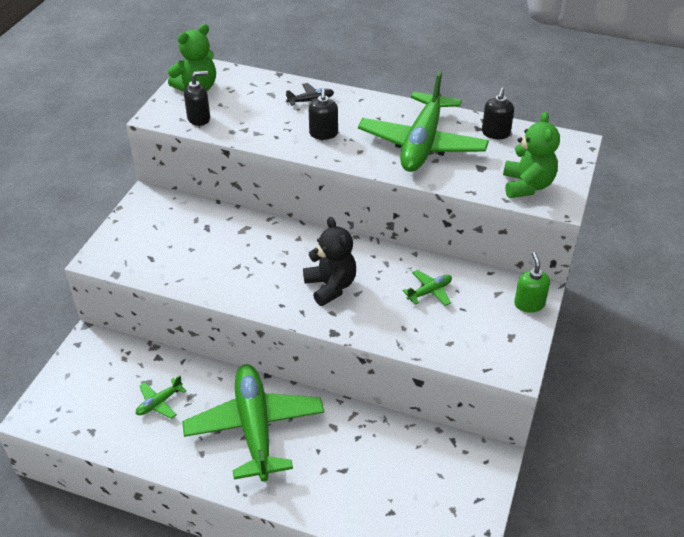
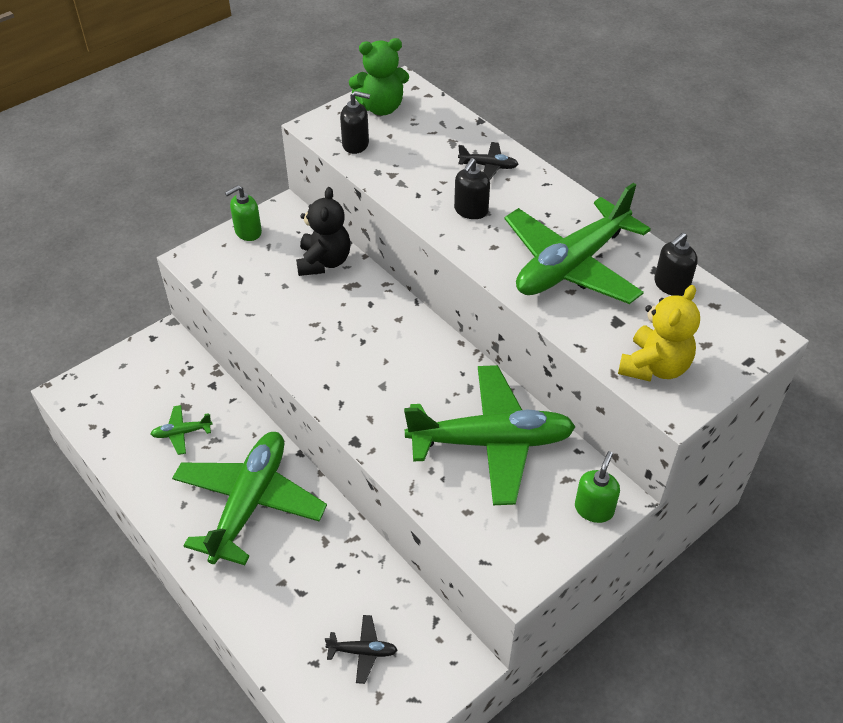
camera: 30 degrees right, 5 degrees up
black teddy bear [303,217,356,306] -> black teddy bear moved to [296,187,350,276]
green plane [403,270,452,306] -> green plane [404,365,576,505], size x2.46
green teddy bear [503,112,560,198] -> yellow teddy bear [618,285,700,382]
none -> green soap dispenser [225,185,262,241]
none -> black plane [325,615,397,684]

